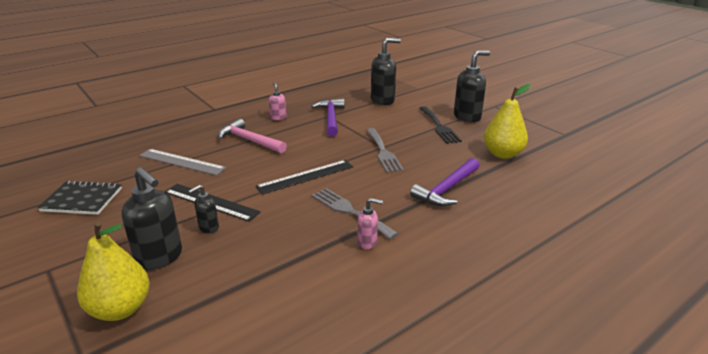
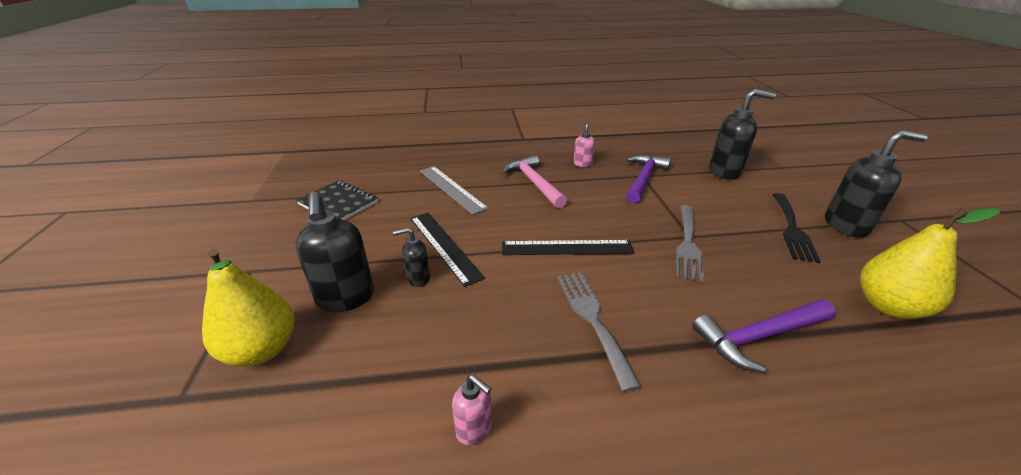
camera: 30 degrees right, 5 degrees up
pink soap dispenser [358,198,383,249] -> pink soap dispenser moved to [452,374,492,445]

